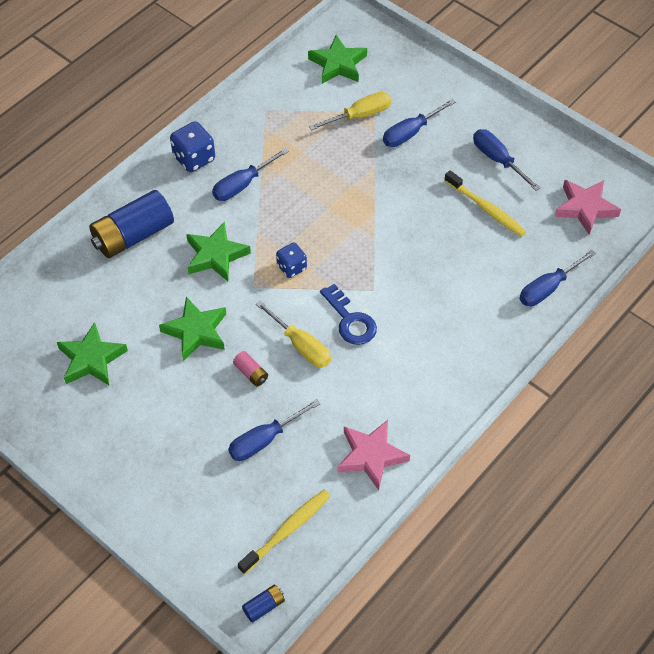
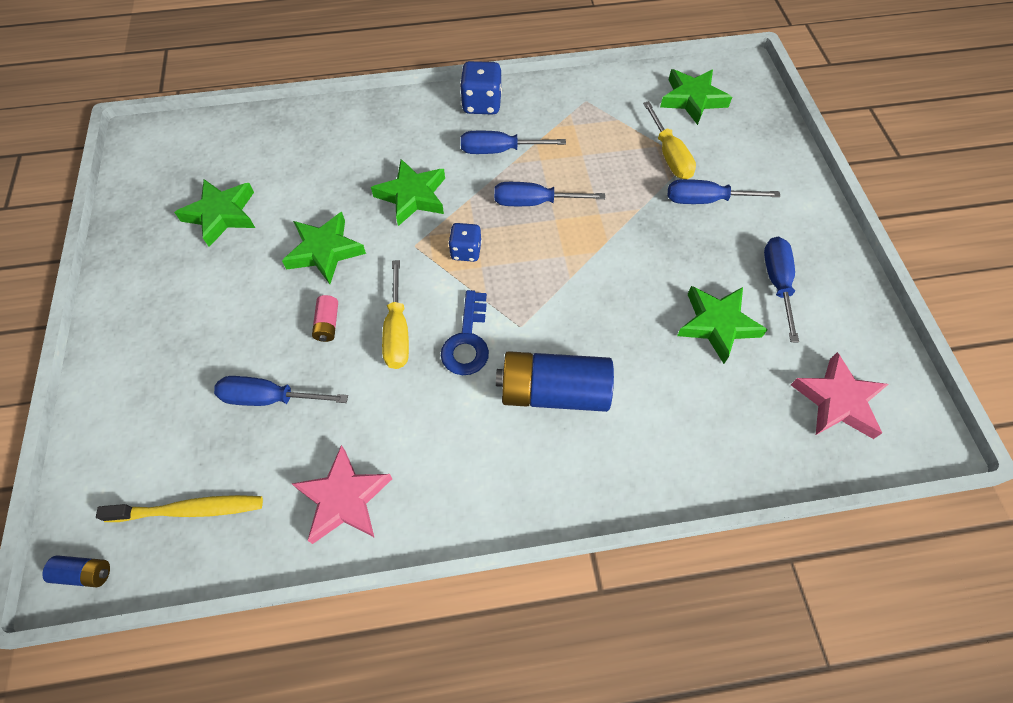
camera: 40 degrees right, 5 degrees up
blue battery [89,190,174,258] -> blue battery moved to [496,351,614,412]
yellow screwdriver [309,92,391,130] -> yellow screwdriver turned 60 degrees clockwise [643,101,696,179]
yellow toothbrush [444,170,526,237] -> green star [677,286,768,364]
blue screwdriver [519,250,596,306] -> blue screwdriver moved to [494,182,605,206]

